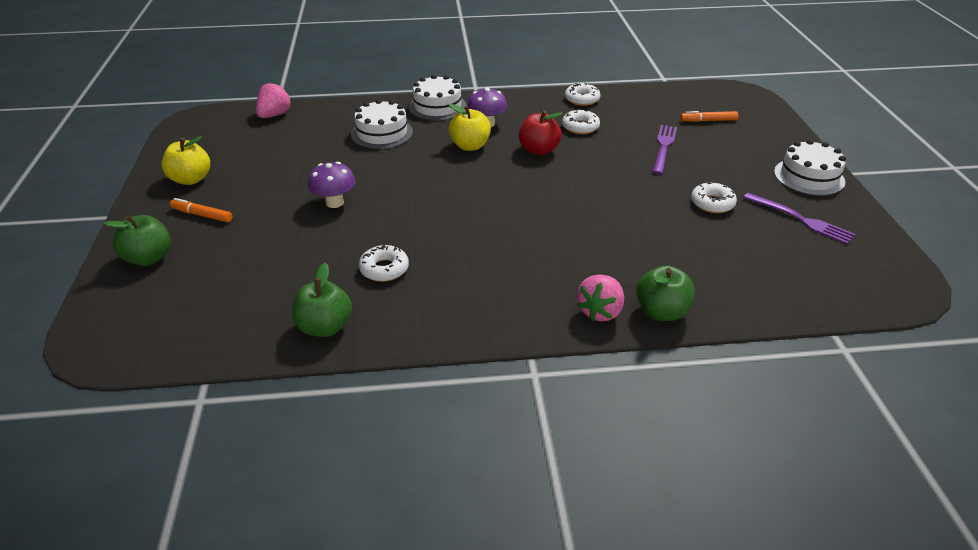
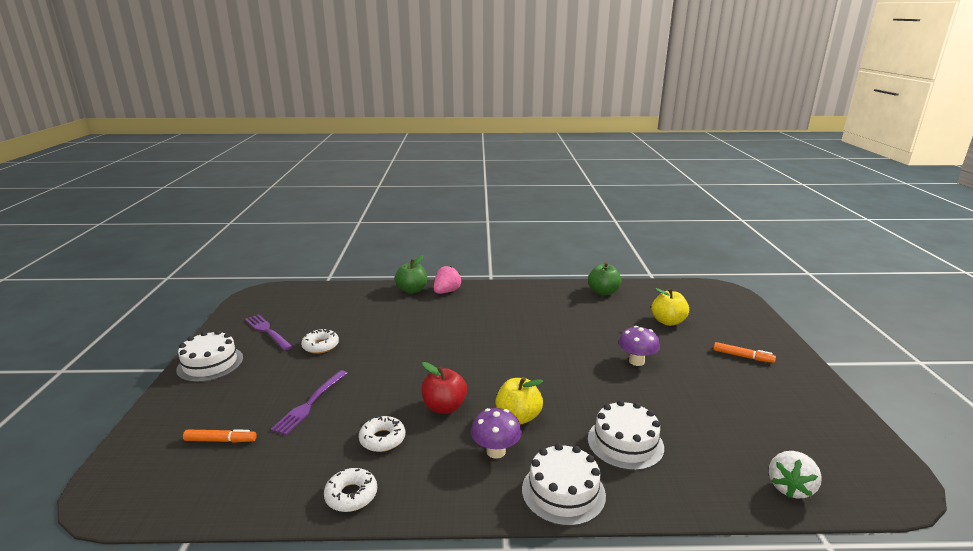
camera: 175 degrees left, 15 degrees down
green apple [104,215,171,266] -> none
yellow apple [161,136,210,185] -> yellow apple moved to [651,288,689,326]
pink strawberry [256,82,292,118] -> white strawberry [769,451,822,498]
white donut [359,244,409,282] -> none

